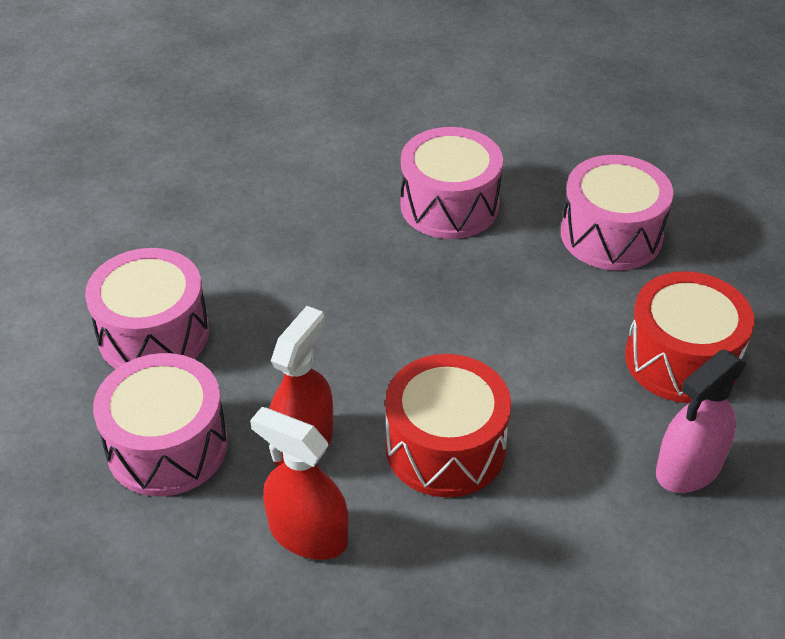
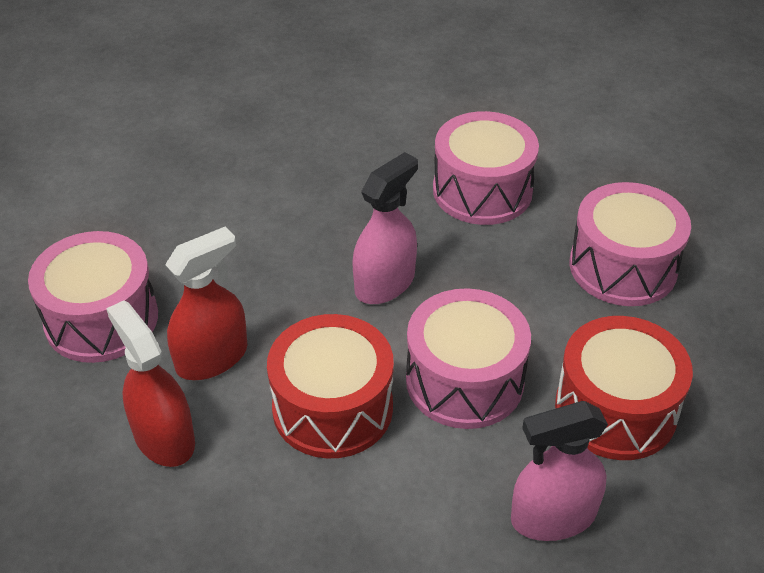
camera: 25 degrees right, 0 degrees up
pink drum [85,248,209,369] -> pink drum moved to [406,288,531,429]
none -> pink spray bottle [352,152,418,304]

